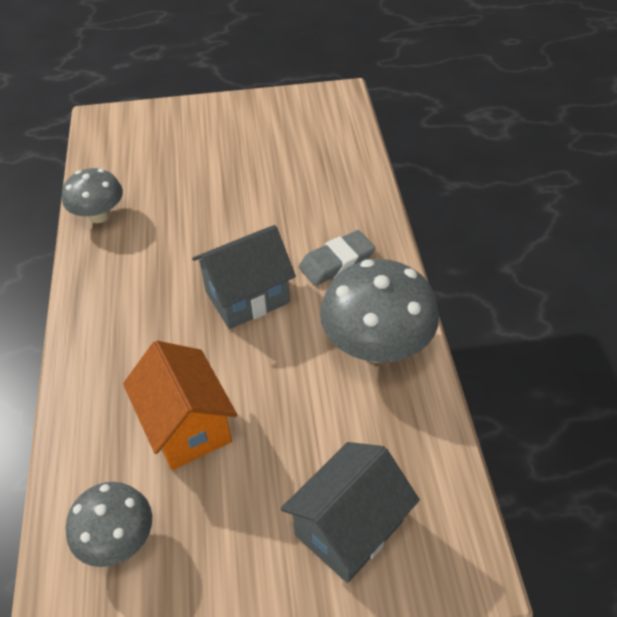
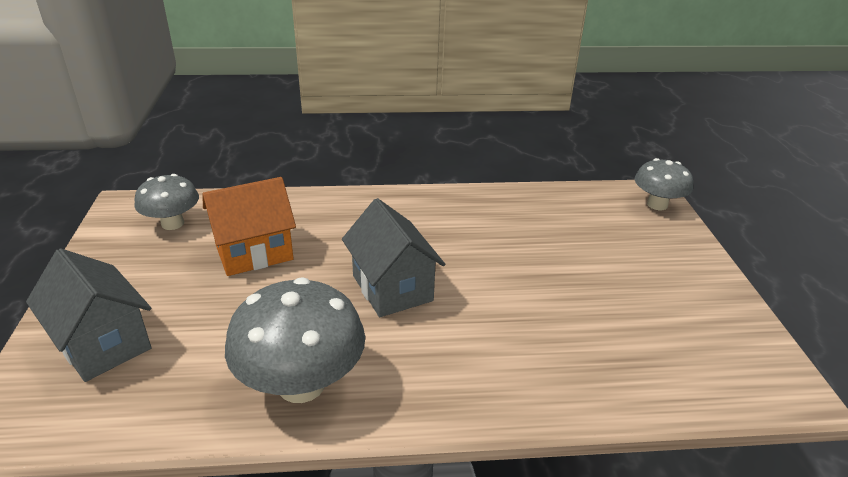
camera: 90 degrees right, 15 degrees down
grey mushroom [62,168,123,223] -> grey mushroom moved to [635,158,693,210]
grey eraser [299,230,375,286] -> none

